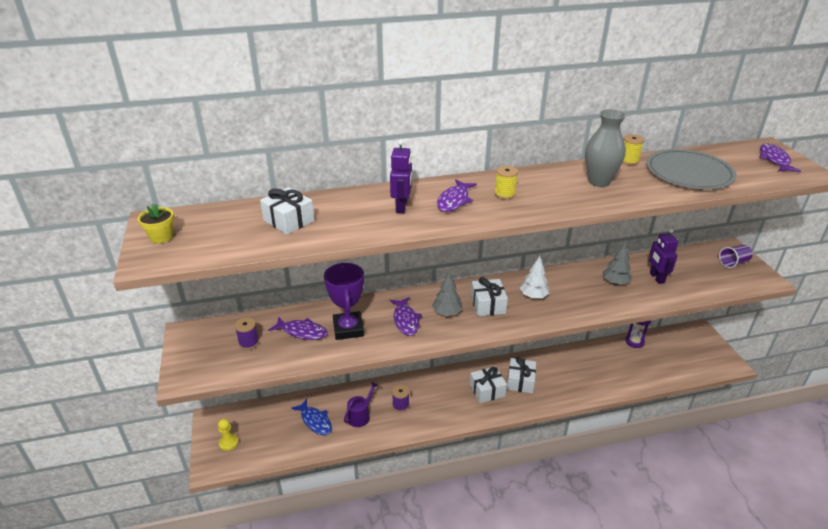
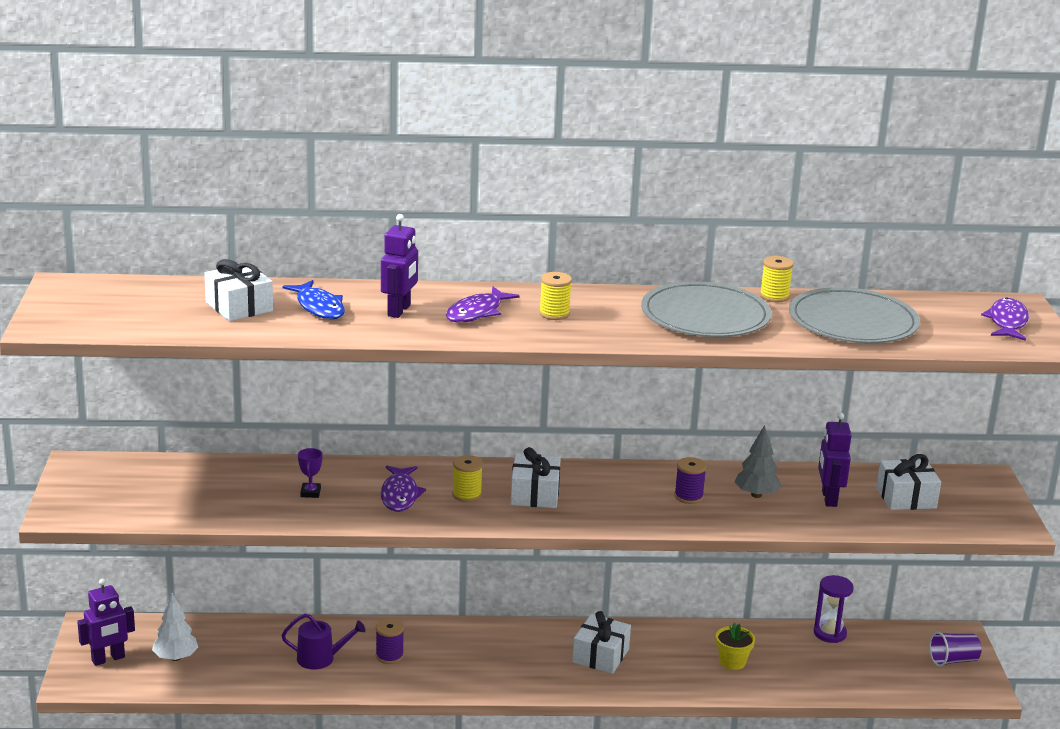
camera: 10 degrees right, 10 degrees down
yellow flower pot [138,204,174,244] -> yellow flower pot moved to [716,622,755,670]
yellow pawn [218,419,239,451] -> purple robot [77,578,135,666]
purple spool [235,317,259,350] -> purple spool moved to [674,457,707,504]
purple fish [268,317,328,340] -> none
blue fish [291,399,332,435] -> blue fish moved to [282,280,345,319]
purple trophy [324,263,364,340] -> purple trophy [298,448,323,498], size x0.43
purple watering can [344,382,378,427] -> purple watering can turned 45 degrees clockwise [281,614,365,669]
grey tree [432,272,462,316] -> yellow spool [452,455,483,502]
white gift [470,366,507,403] -> white gift moved to [876,454,941,510]
white tree [520,256,549,299] -> white tree moved to [152,593,198,661]
grey vase [585,109,626,187] -> grey plate [641,281,772,337]
purple cup [719,245,753,268] -> purple cup moved to [929,632,981,667]

